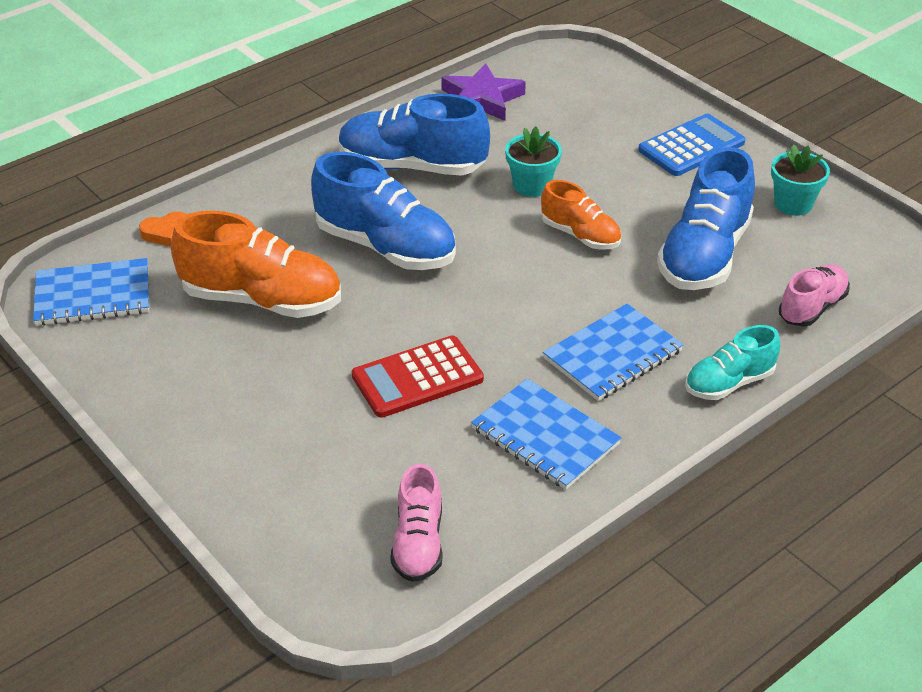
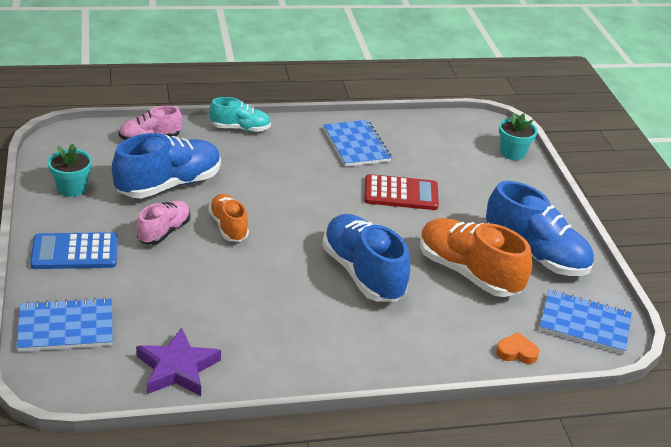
camera: 155 degrees left, 5 degrees down
blue shoe [338,94,490,176] -> blue shoe moved to [486,181,594,276]
pink shoe [390,464,443,582] -> pink shoe moved to [137,200,191,245]
turquoise flower pot [505,127,562,197] -> turquoise flower pot moved to [499,113,538,160]
blue notebook [543,304,684,401] -> blue notebook moved to [16,297,113,352]

